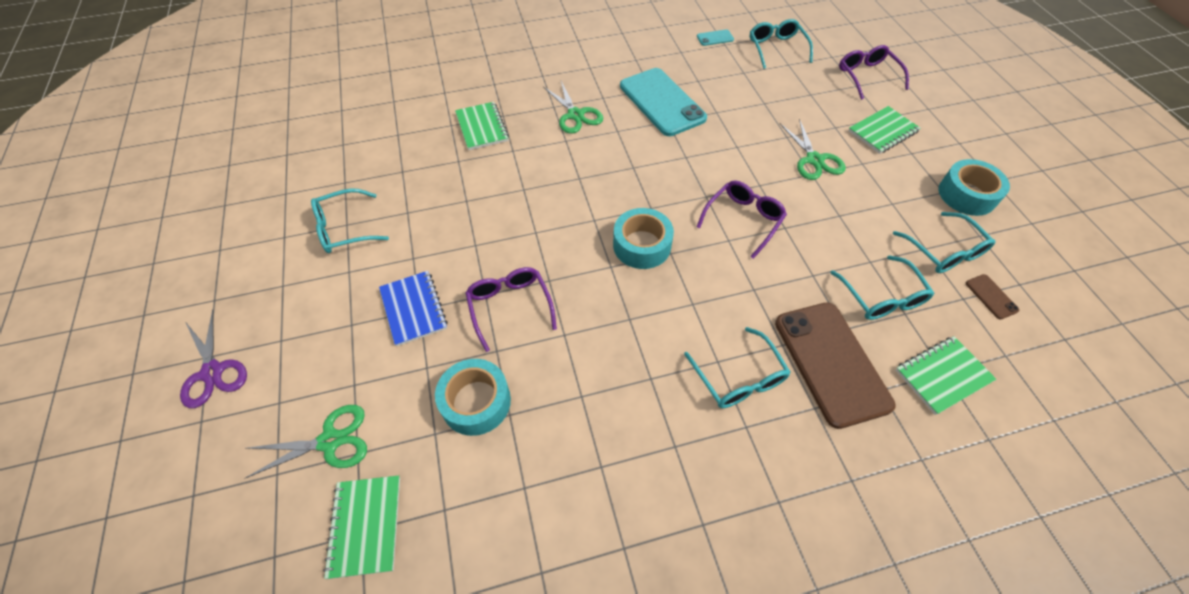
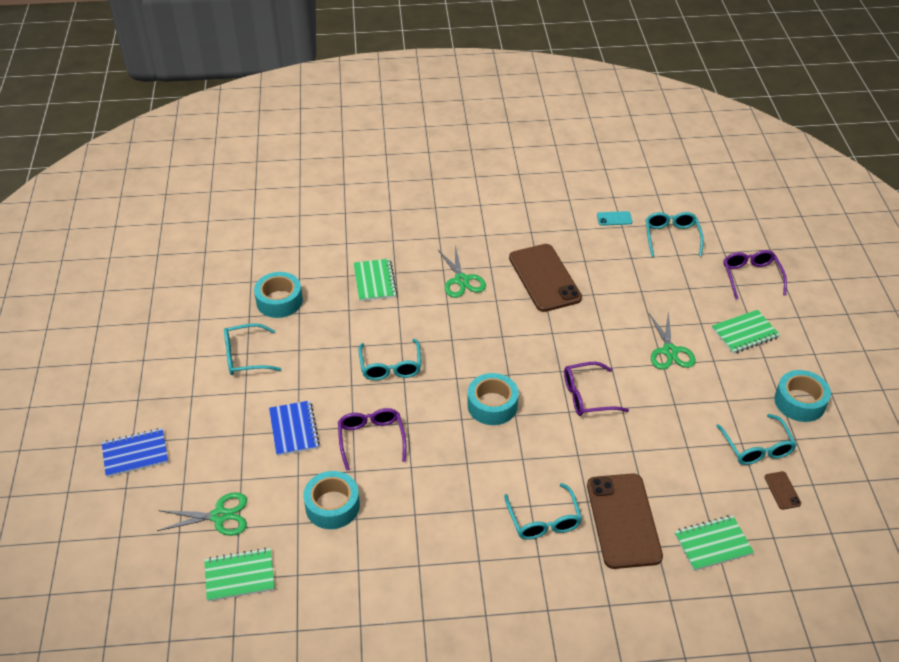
camera: 10 degrees right, 10 degrees down
purple scissors [180,310,247,408] -> blue notebook [102,428,168,478]
green notebook [323,475,400,579] -> green notebook turned 75 degrees clockwise [204,548,275,602]
turquoise phone [620,68,707,136] -> brown phone [509,244,582,312]
purple glasses [697,181,787,259] -> purple glasses turned 150 degrees counterclockwise [564,362,629,416]
turquoise glasses [830,255,934,320] -> turquoise glasses moved to [358,339,421,380]
none -> turquoise tape [254,272,303,318]

